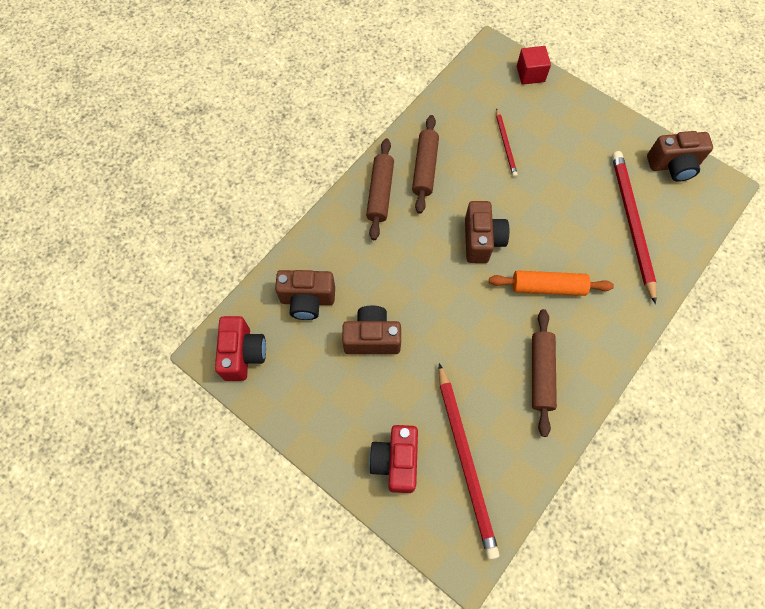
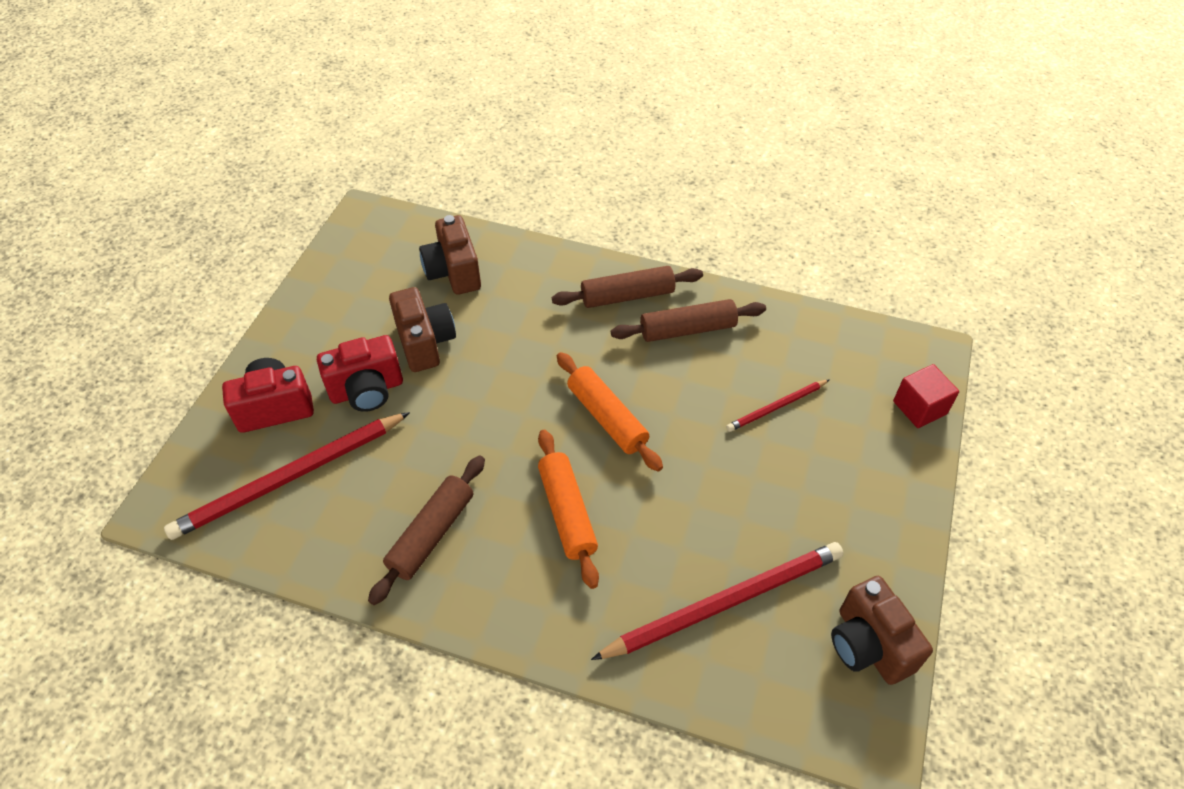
camera: 70 degrees right, 15 degrees down
red camera [215,316,266,381] -> red camera moved to [317,335,403,412]
brown camera [465,201,509,263] -> orange rolling pin [557,352,663,472]
brown rolling pin [532,309,557,437] -> brown rolling pin turned 45 degrees counterclockwise [368,455,485,605]

